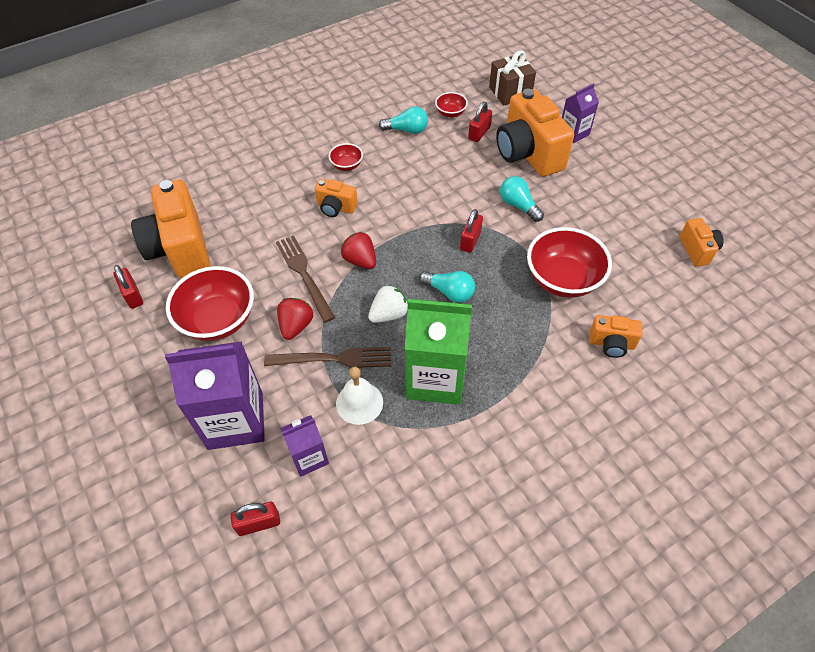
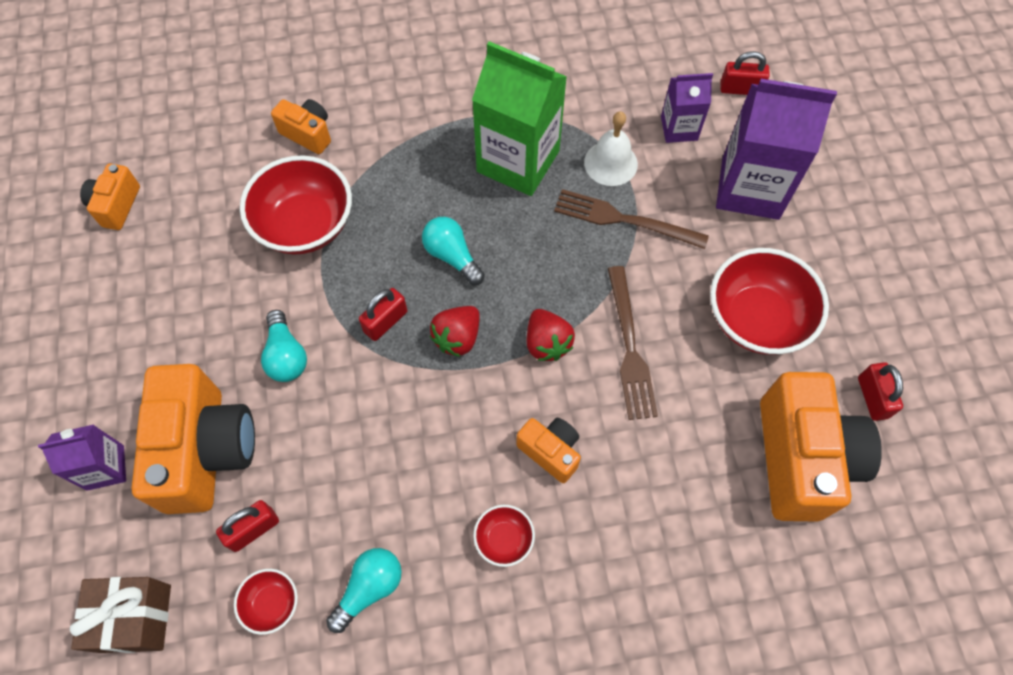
camera: 160 degrees left, 10 degrees up
red strawberry [277,298,313,340] -> red strawberry moved to [430,306,480,357]
white strawberry [368,284,408,323] -> none
turquoise light bulb [379,107,428,134] -> turquoise light bulb turned 105 degrees clockwise [326,548,402,633]

